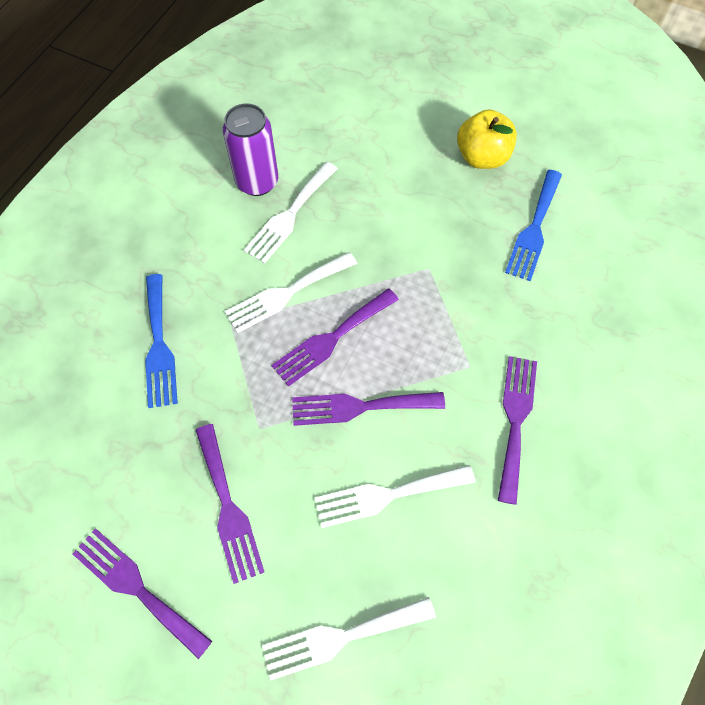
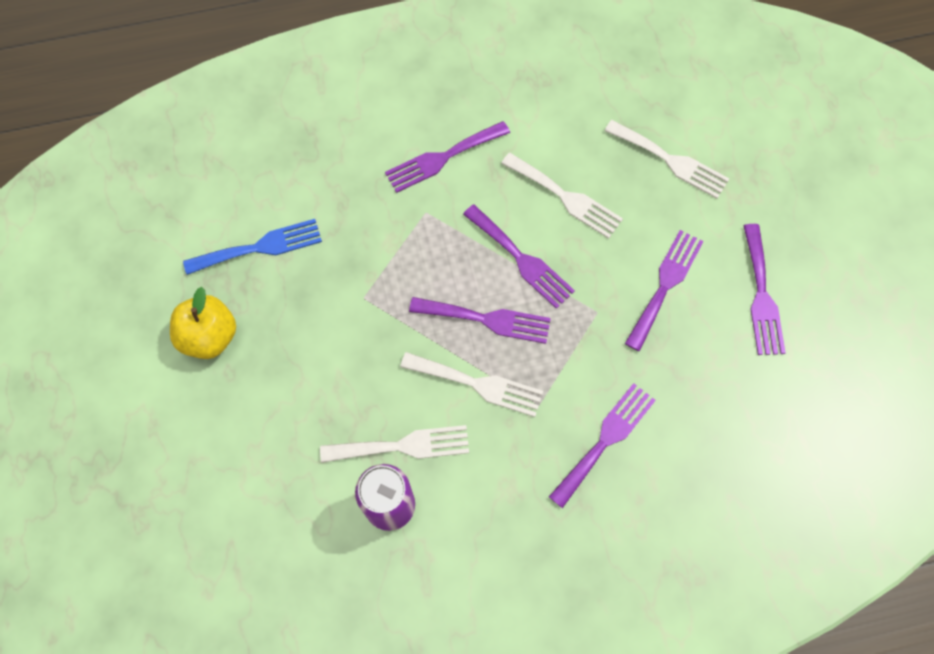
camera: 130 degrees left, 5 degrees up
blue fork [145,274,178,408] -> purple fork [549,383,656,508]

